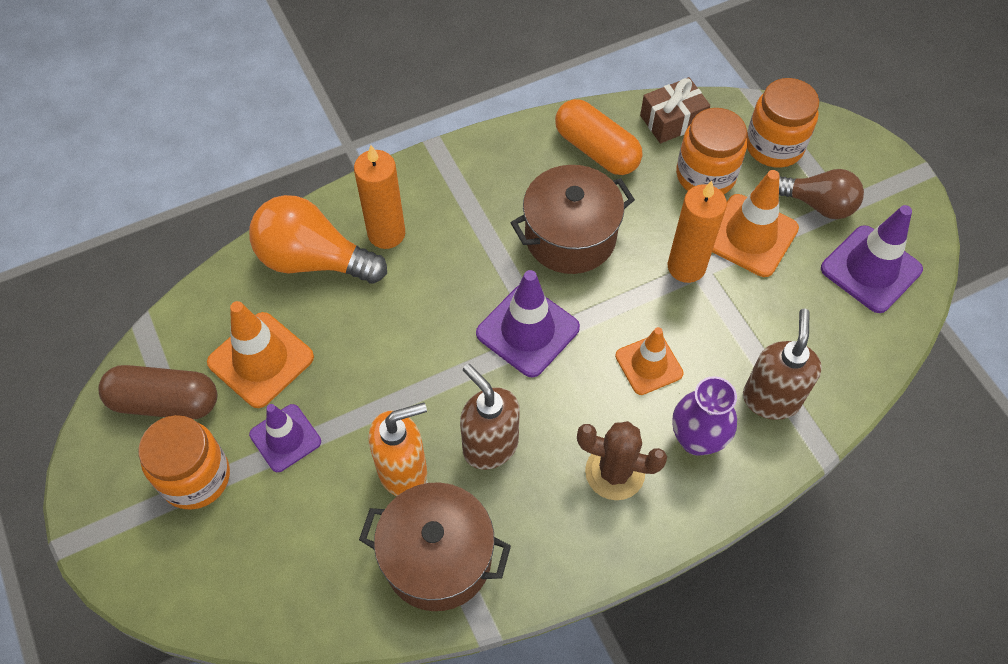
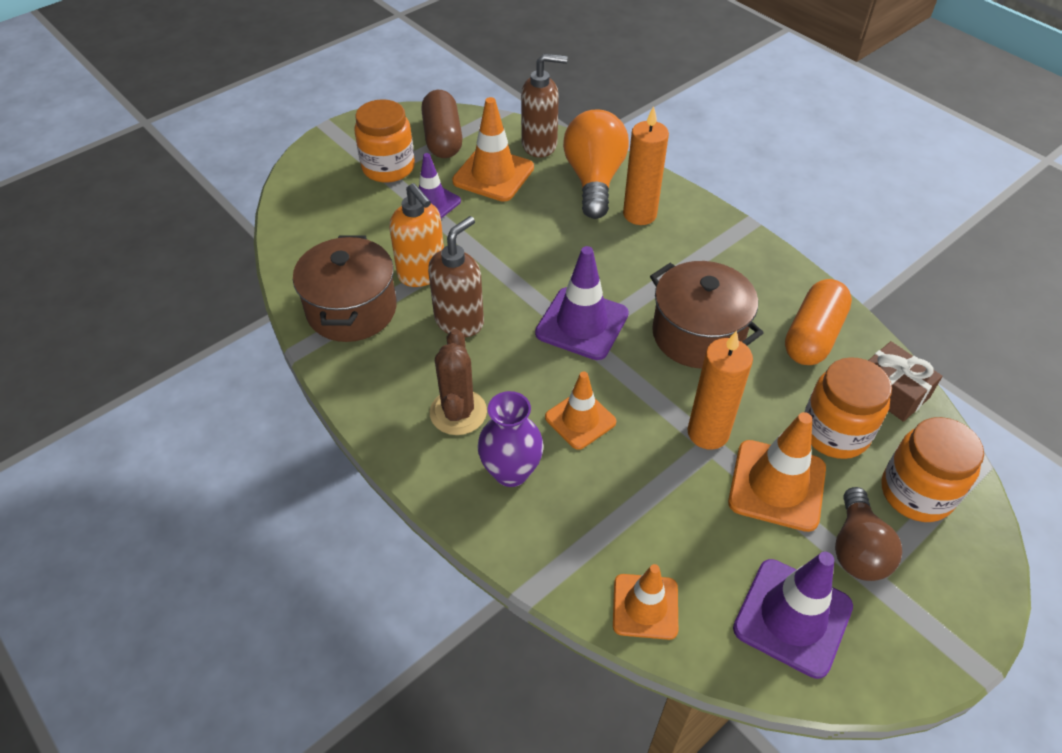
camera: 75 degrees right, 10 degrees down
brown soap dispenser [743,309,822,420] -> brown soap dispenser moved to [521,53,567,158]
none -> orange traffic cone [613,564,678,640]

